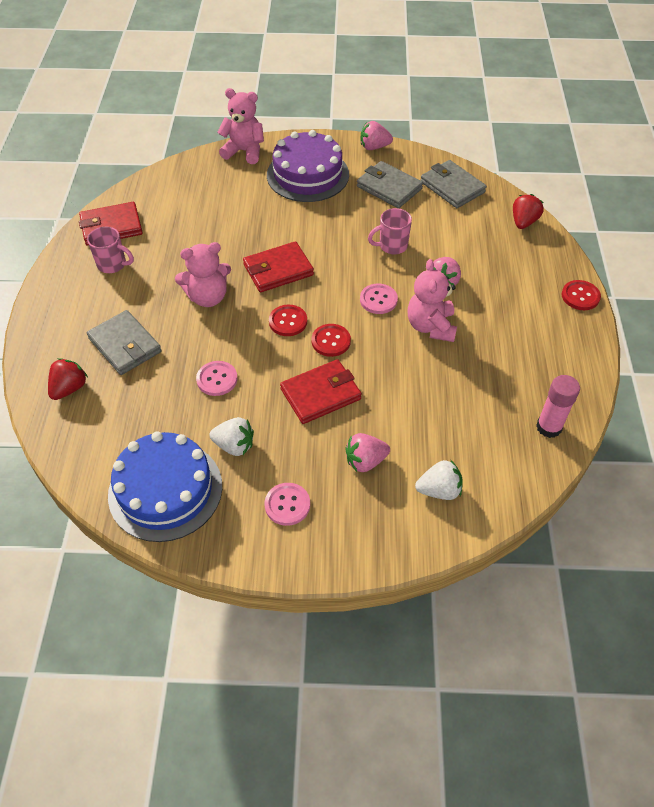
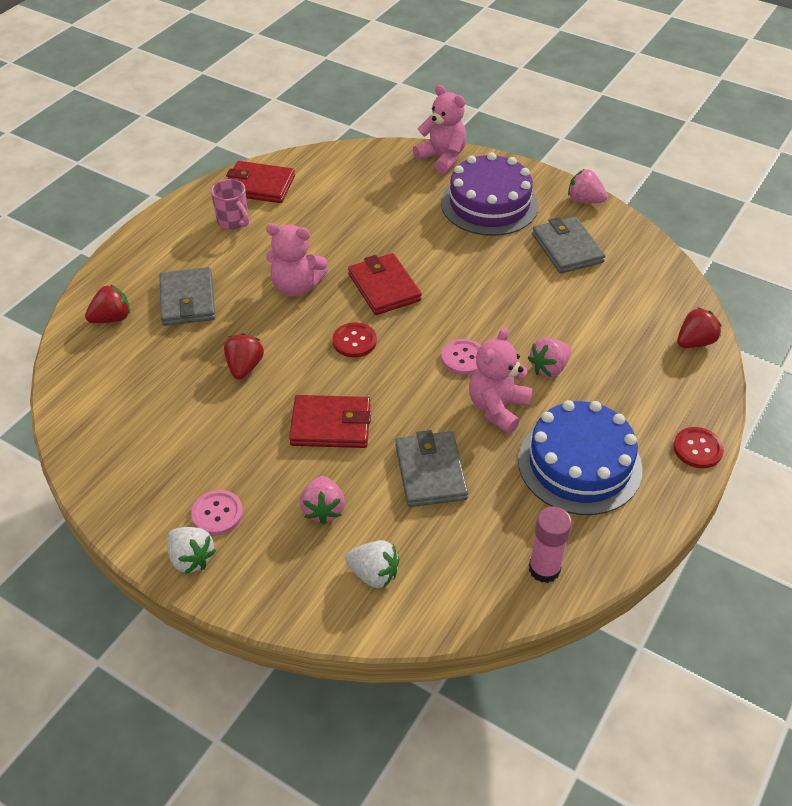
camera: 30 degrees right, 5 degrees down
blue cake [108,431,222,542] -> blue cake moved to [518,400,643,515]
pink button [196,361,237,396] -> red strawberry [224,333,264,379]
white strawberry [209,417,254,456] -> white strawberry moved to [167,527,216,574]
red wallet [243,241,314,293] -> red wallet turned 60 degrees clockwise [348,253,422,315]
red button [311,324,351,357] -> none
pink strawberry [345,433,390,472] -> pink strawberry turned 105 degrees counterclockwise [300,476,345,525]
pink mug [368,208,412,254] -> none
grey wallet [421,160,487,208] -> grey wallet moved to [395,430,468,507]

